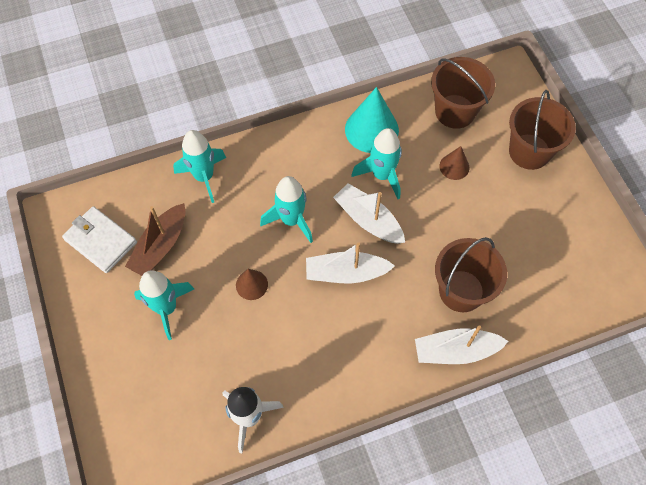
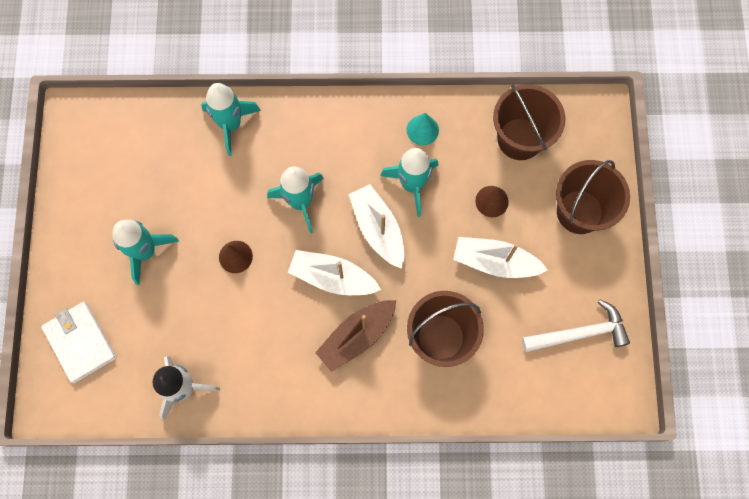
camera: 20 degrees right, 10 degrees up
white wallet [62,206,137,273] -> white wallet moved to [41,302,116,383]
brown boat [125,203,185,276] -> brown boat moved to [315,300,396,372]
turquoise cone [345,87,399,153] -> turquoise cone [406,113,439,145], size x0.54
white boat [415,325,509,364] -> white boat moved to [453,237,548,278]
none -> white hammer [522,300,630,352]

